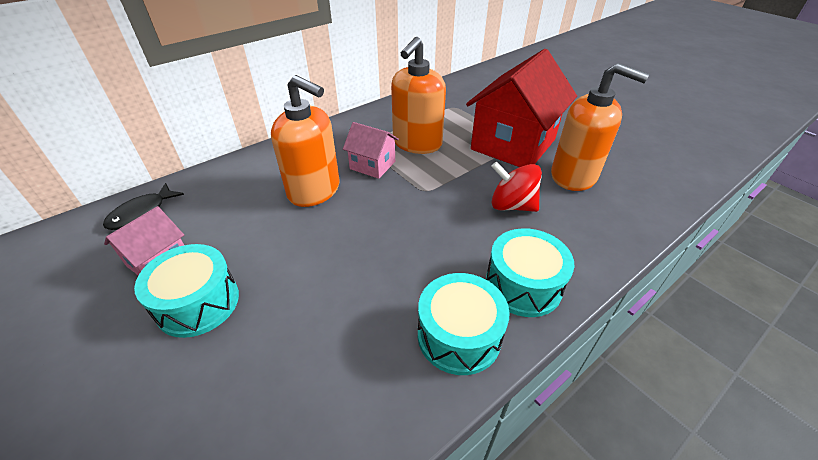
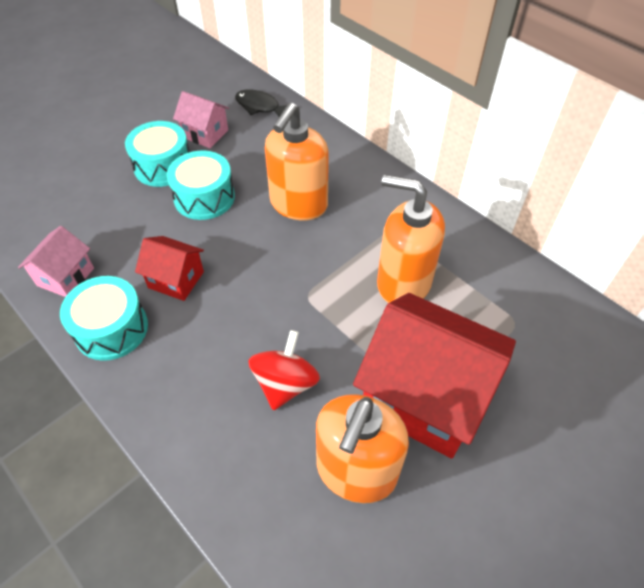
camera: 85 degrees right, 10 degrees up
pink house [343,122,399,179] -> pink house moved to [18,226,94,297]
turquoise drum [486,228,574,317] -> turquoise drum moved to [167,150,235,220]
none -> red house [135,236,204,301]

